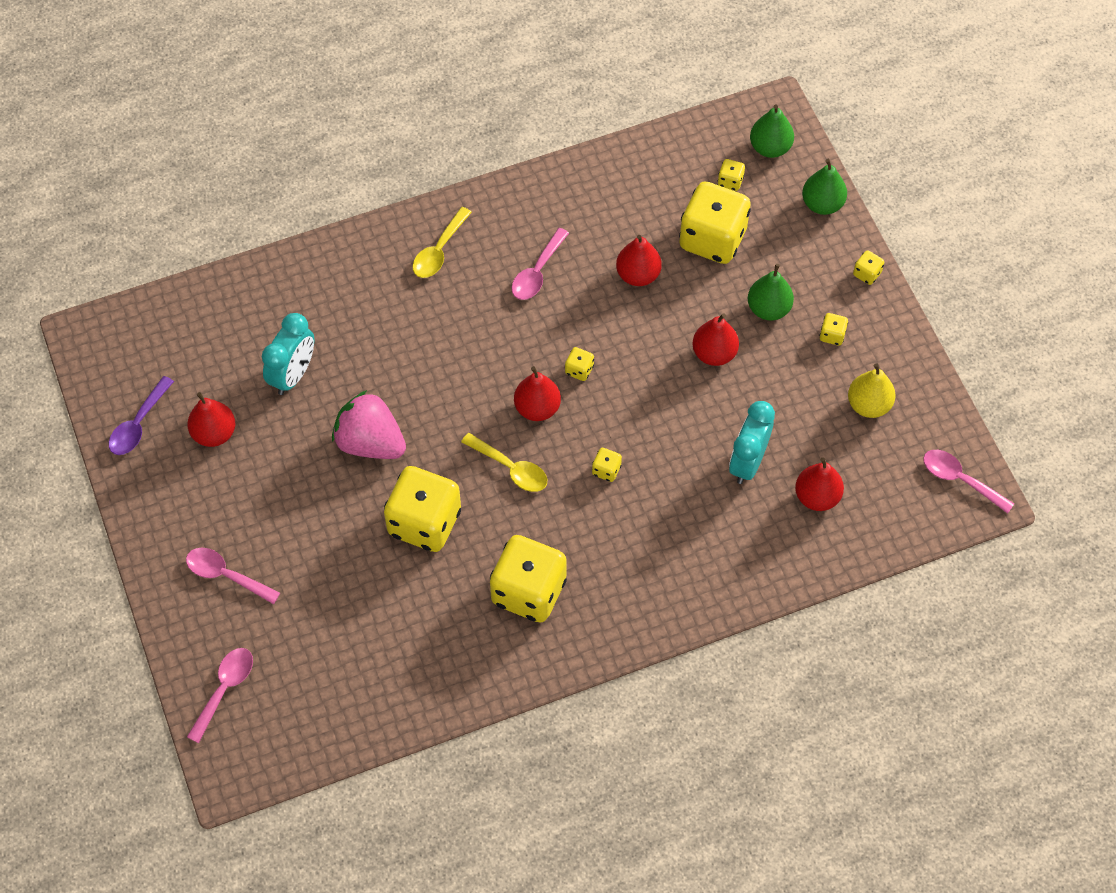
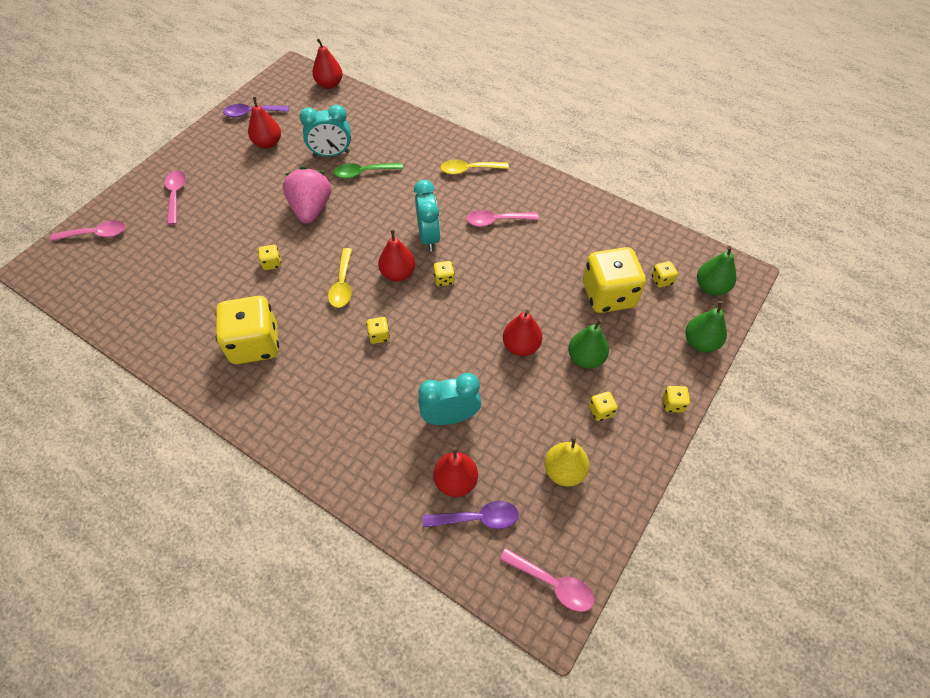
camera: 55 degrees right, 5 degrees down
yellow dice [384,466,461,552] -> yellow dice [258,245,281,270], size x0.40
red pear [616,235,662,286] -> red pear moved to [312,38,343,89]
pink spoon [923,450,1014,514] -> pink spoon turned 120 degrees clockwise [500,548,595,612]
none -> green spoon [334,163,403,179]
none -> turquoise clock [414,180,441,251]
none -> purple spoon [423,501,519,529]

